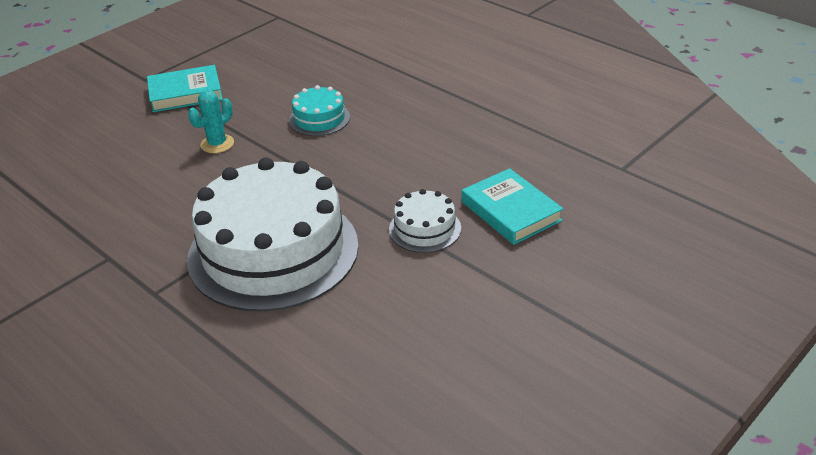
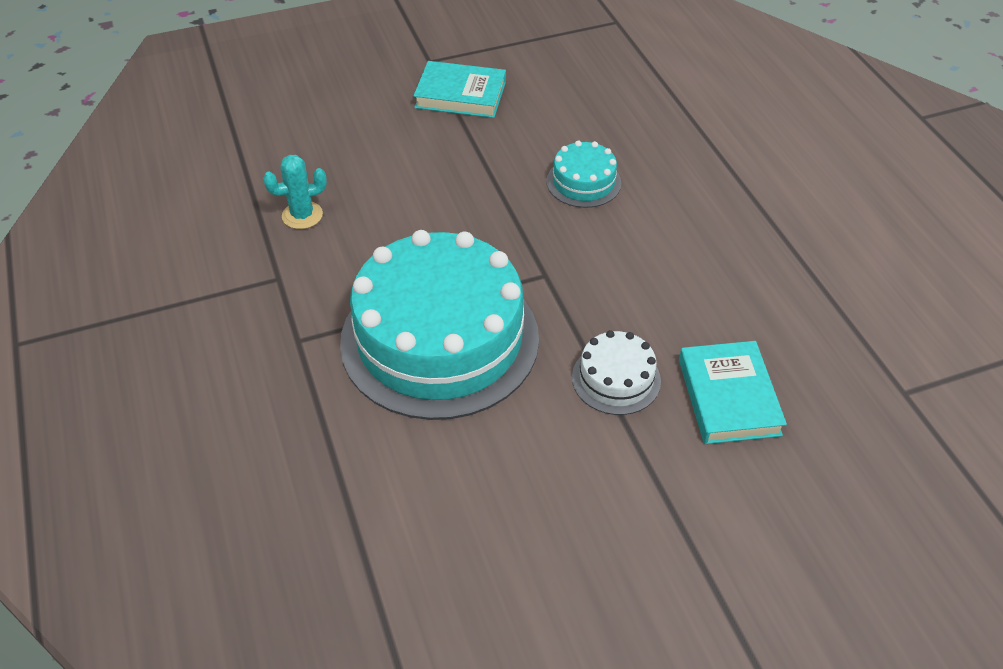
camera: 25 degrees right, 10 degrees up
white cake [187,157,359,312] -> turquoise cake [340,230,539,420]
turquoise cactus [188,90,234,153] -> turquoise cactus moved to [263,155,327,229]

